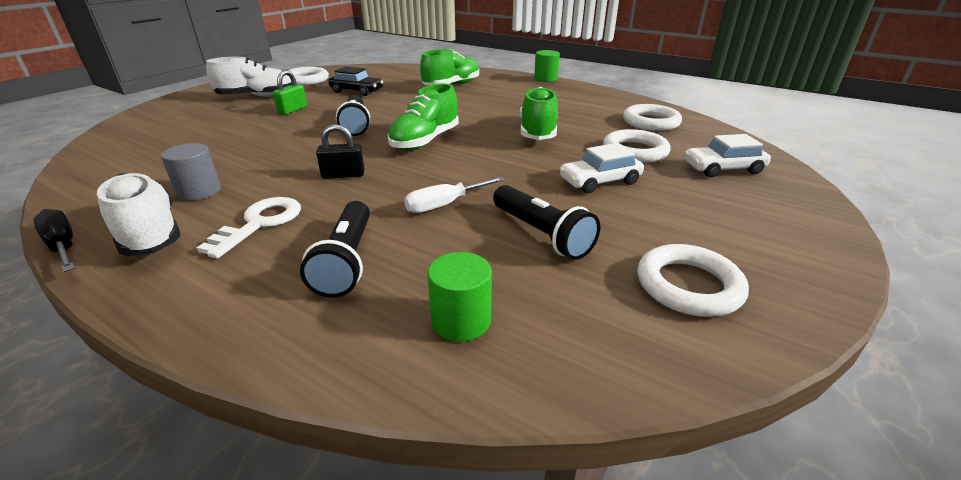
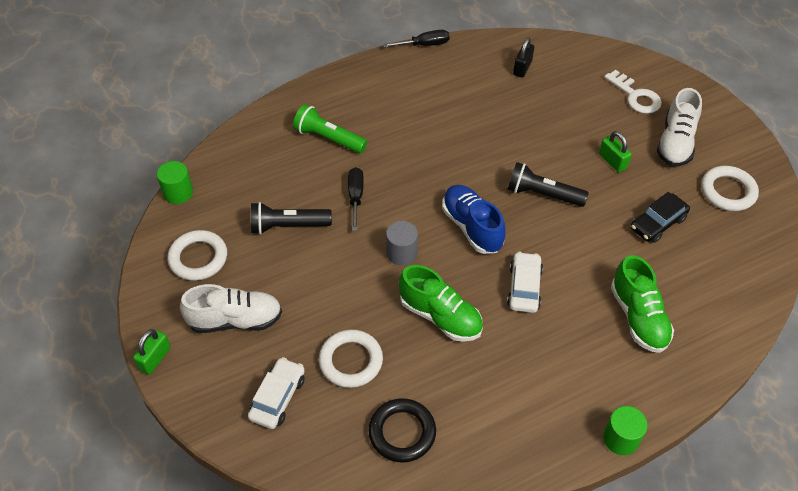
camera: 120 degrees right, 20 degrees up
white shoe [97,173,181,256] -> white shoe moved to [180,284,282,333]
grey cylinder [161,143,221,201] -> grey cylinder moved to [386,221,418,265]
white key [197,197,301,258] -> white key moved to [604,70,662,114]
black flashlight [300,201,370,298] -> green flashlight [293,104,367,153]
black padlock [316,124,365,179] -> black padlock moved to [513,37,534,78]
green shoe [388,83,459,150] -> blue shoe [442,185,505,254]
white screwdriver [404,177,504,213] -> black screwdriver [348,167,364,231]
green cylinder [428,252,492,342] -> green cylinder moved to [157,161,193,204]
white car [559,143,644,193] -> white car moved to [507,252,543,313]
white ring [623,104,682,131] -> black ring [368,398,436,463]
none -> green padlock [133,329,171,375]

